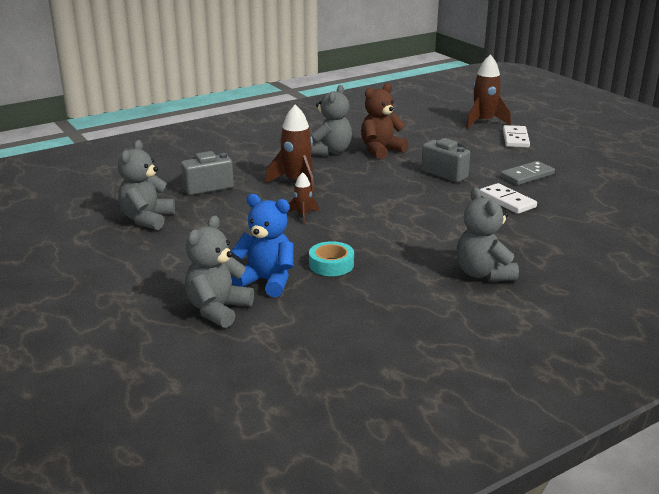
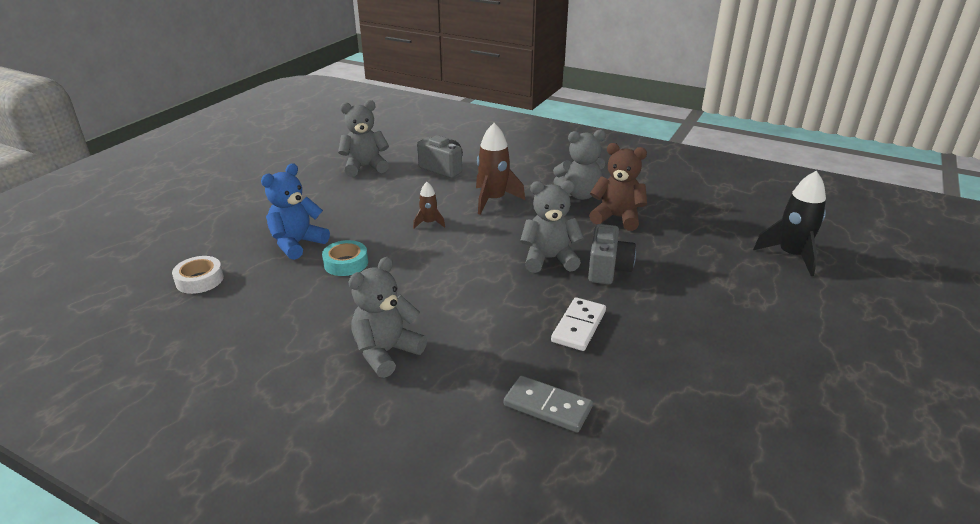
camera: 60 degrees right, 5 degrees up
grey teddy bear [185,216,254,328] -> grey teddy bear moved to [520,180,584,273]
blue teddy bear [231,194,294,297] -> blue teddy bear turned 135 degrees counterclockwise [261,163,330,260]
brown rocket [466,54,511,129] -> black rocket [753,171,826,276]
grey domino [500,161,555,185] -> grey domino moved to [504,375,593,433]
white domino [503,125,530,148] -> none
none -> white tape [172,256,224,294]

